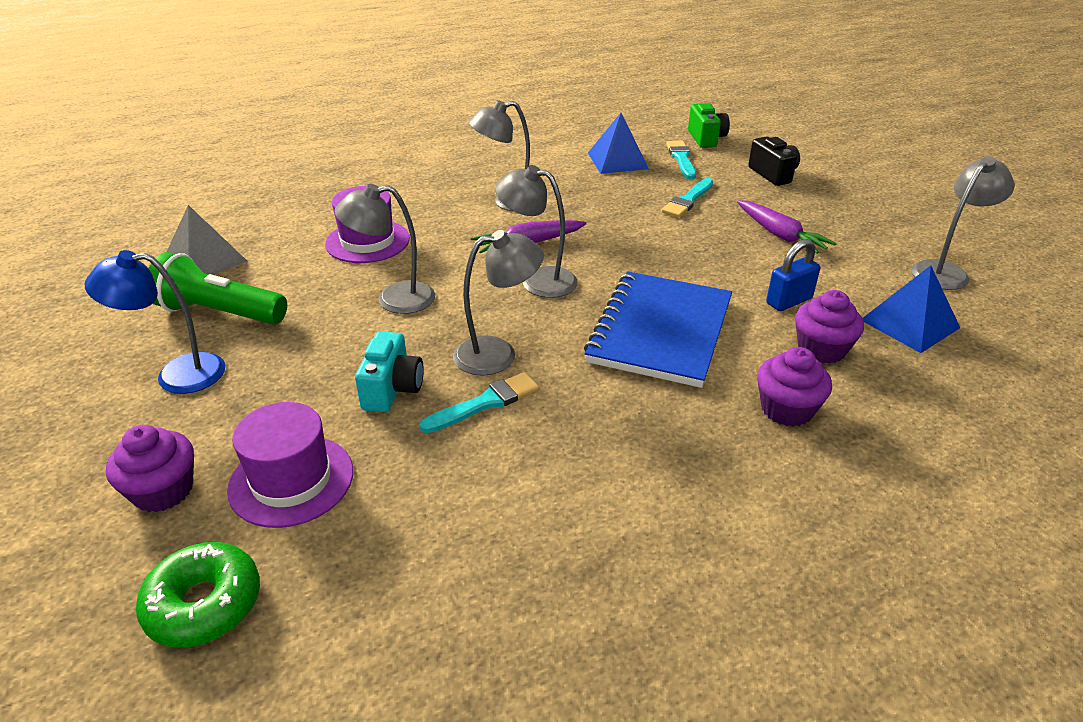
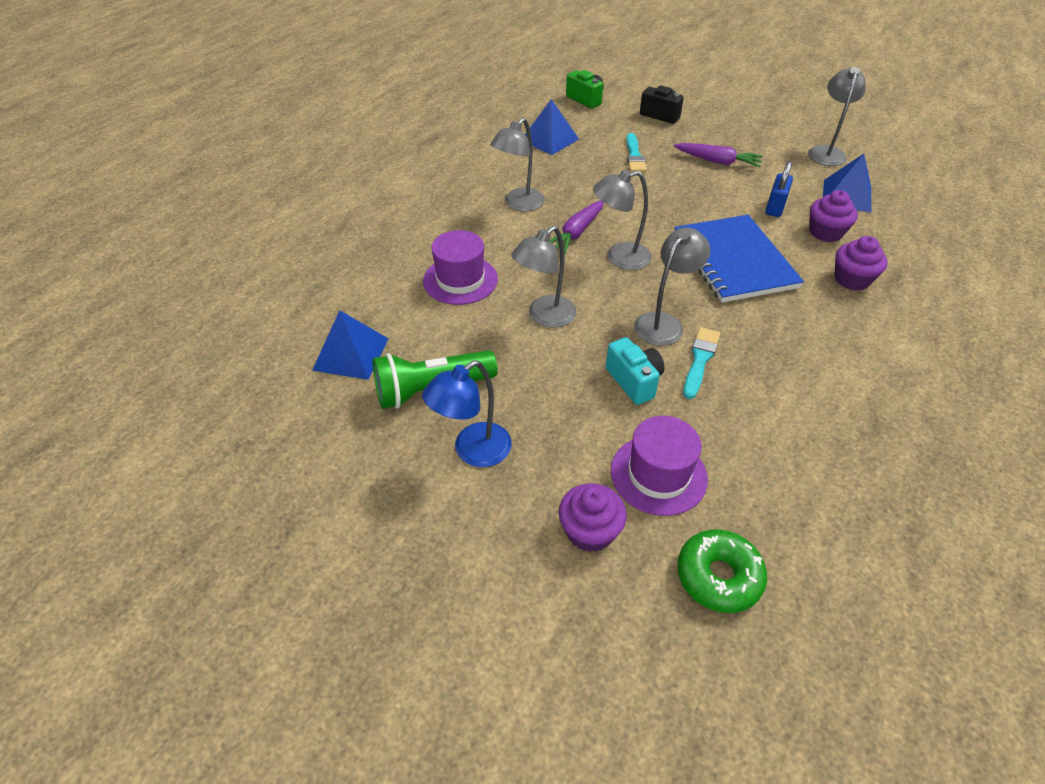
camera: 35 degrees left, 10 degrees up
grey pyramid [167,205,247,275] -> blue pyramid [312,310,389,380]
turquoise brush [666,141,696,179] -> none

